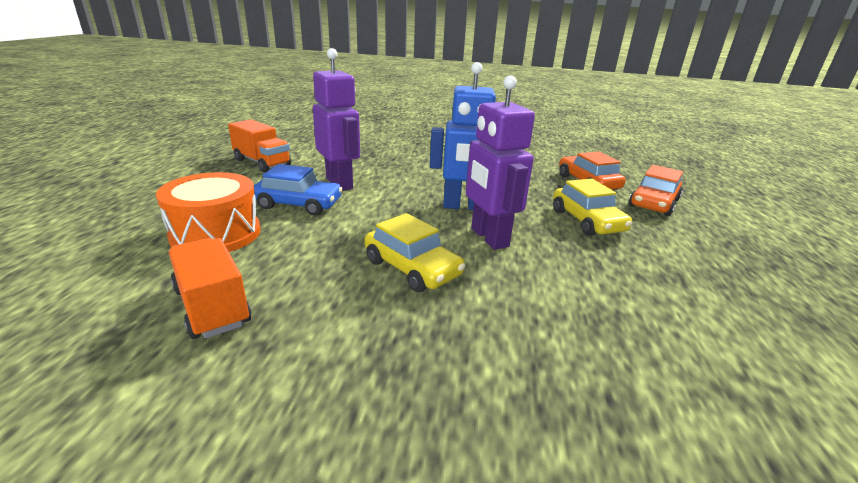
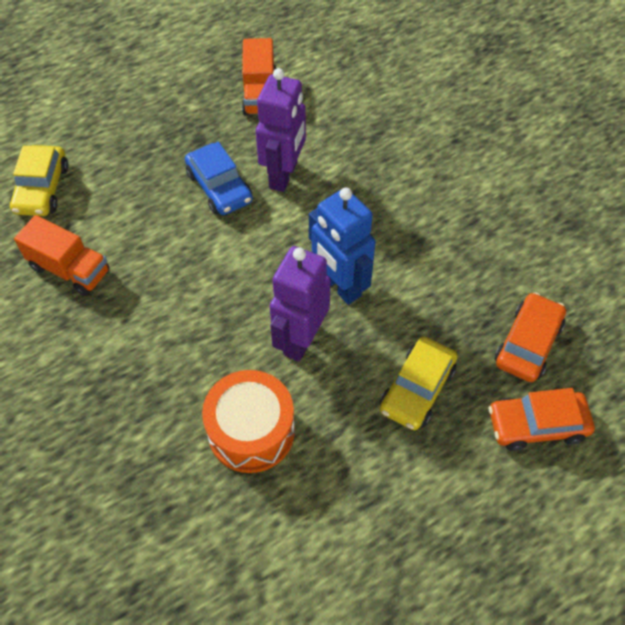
camera: 50 degrees right, 30 degrees up
orange drum [156,172,261,252] -> orange drum moved to [202,370,295,473]
orange truck [168,238,251,339] -> orange truck turned 105 degrees clockwise [14,215,110,296]
yellow car [364,213,465,292] -> yellow car moved to [10,145,69,216]

